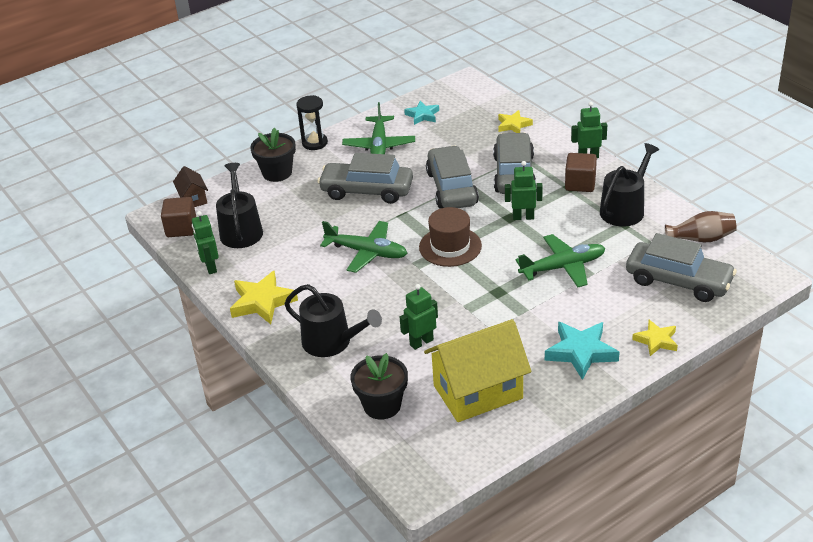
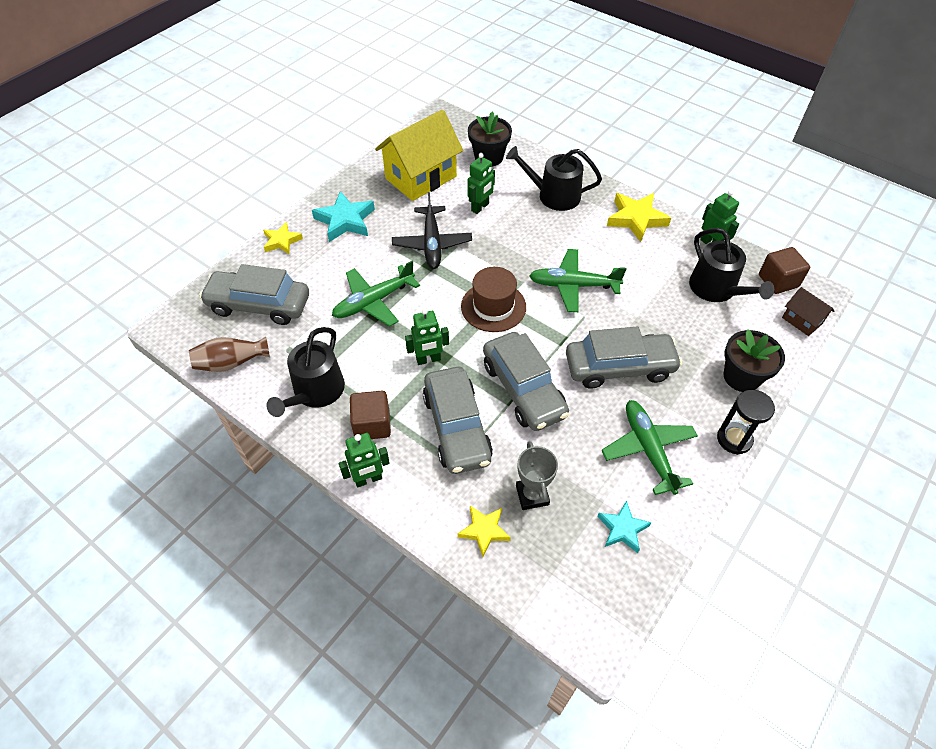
camera: 160 degrees right, 15 degrees up
none -> black plane [392,192,472,269]
none -> grey trophy [516,441,558,510]

